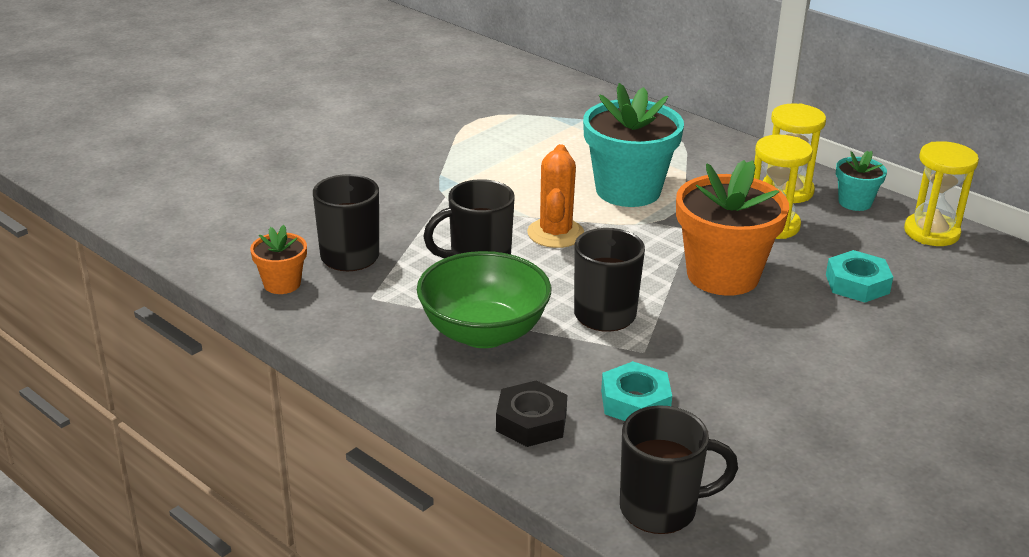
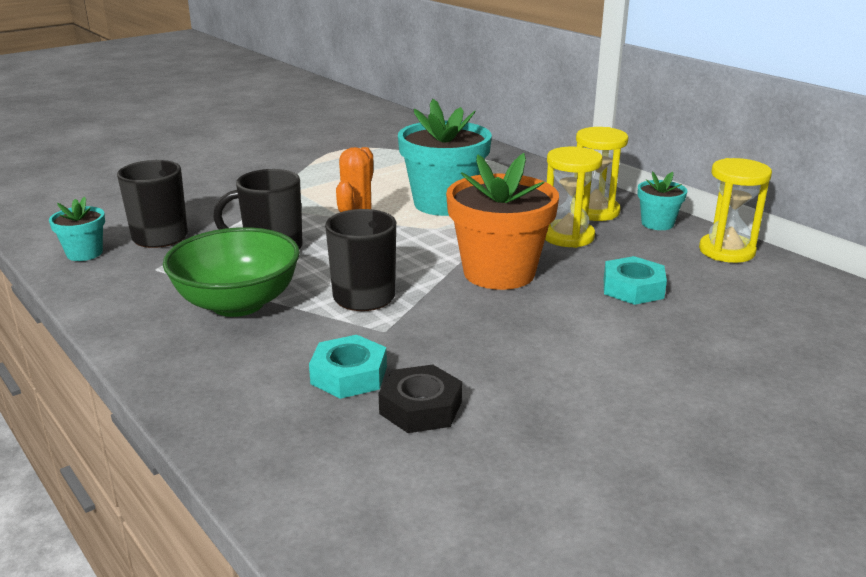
camera: 10 degrees right, 5 degrees down
orange flower pot [250,225,307,294] -> turquoise flower pot [49,197,105,261]
black nut [496,380,567,447] -> black nut moved to [379,365,462,433]
black mug [620,405,738,534] -> none

